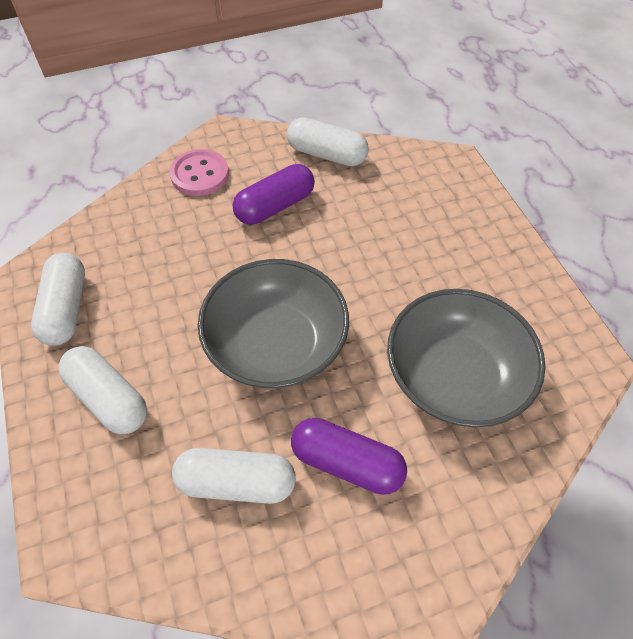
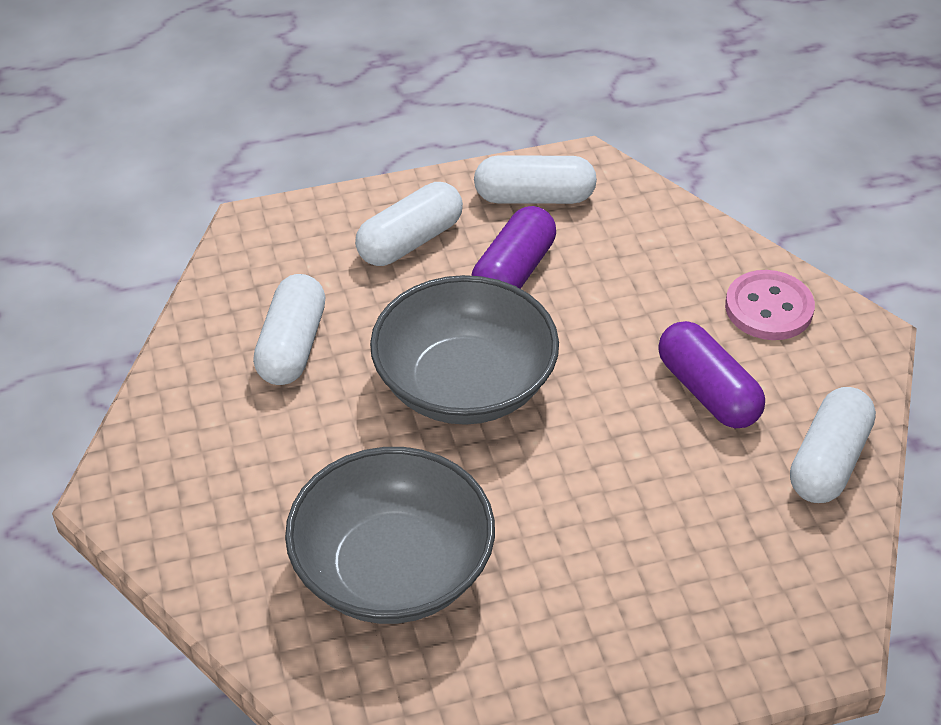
camera: 95 degrees right, 10 degrees down
purple capsule [291,418,407,495] -> purple capsule moved to [471,206,556,289]

